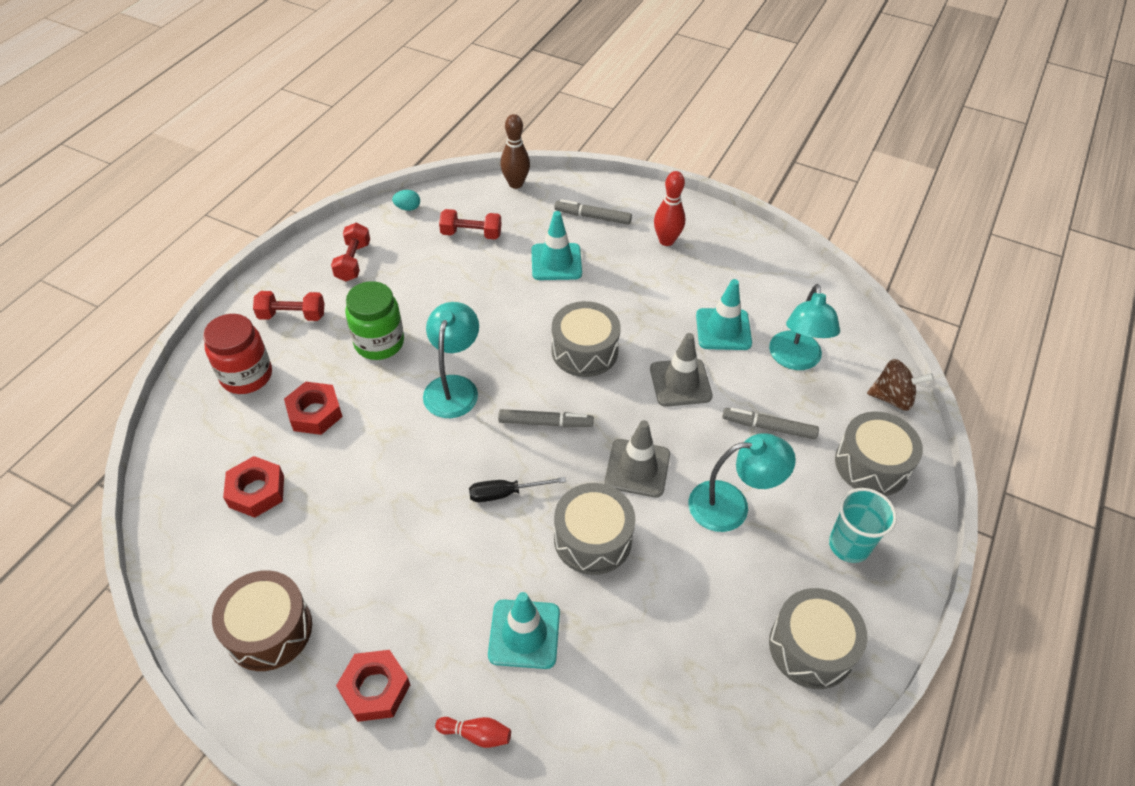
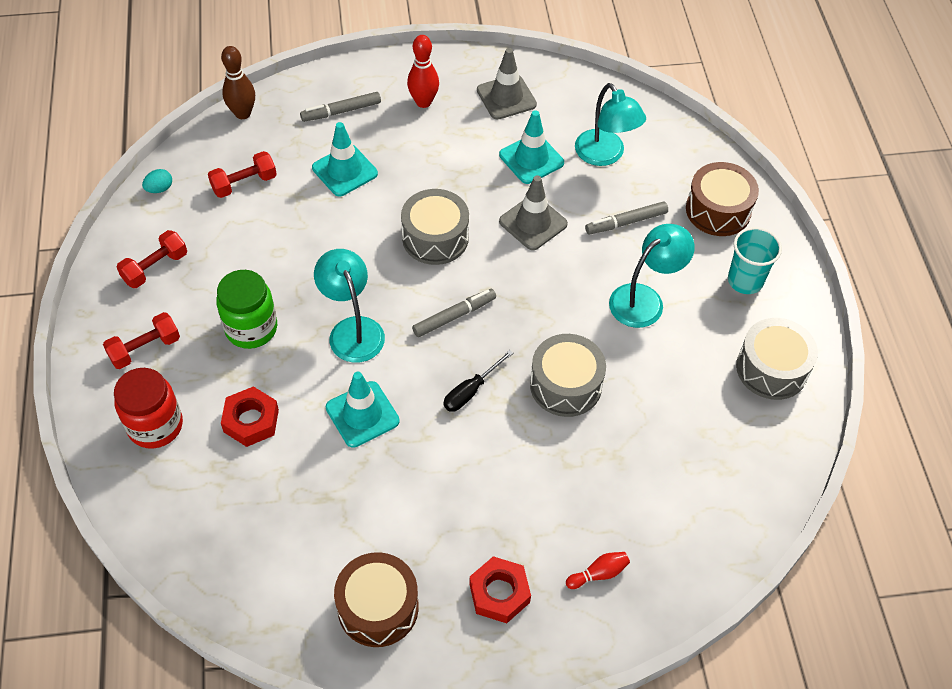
camera: 35 degrees left, 5 degrees up
red nut [223,456,284,518] -> none
red dumbbell [331,223,370,282] -> red dumbbell turned 75 degrees clockwise [117,230,187,288]
turquoise traffic cone [488,592,560,669] -> turquoise traffic cone moved to [326,372,400,448]
grey traffic cone [605,420,670,498] -> grey traffic cone moved to [477,48,537,120]
grey drum [835,411,923,496] -> brown drum [686,162,759,236]
brown spinning top [867,359,934,411] -> none

